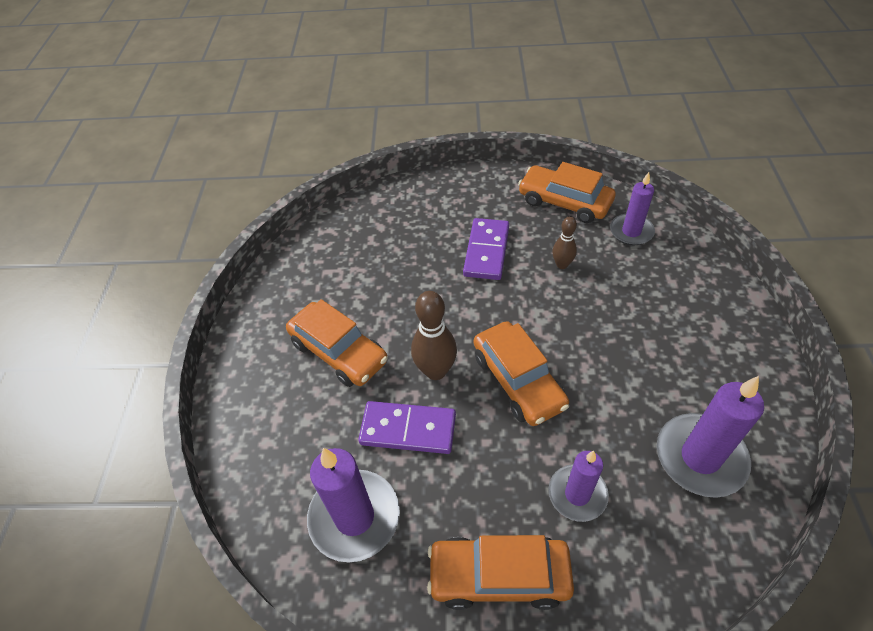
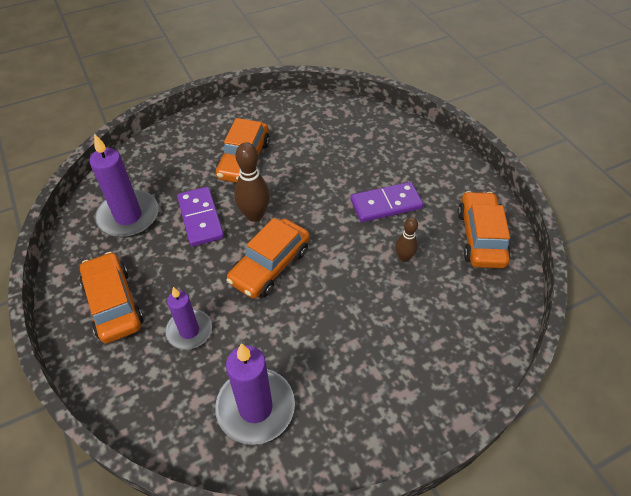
camera: 60 degrees right, 0 degrees up
purple candle [610,172,655,245] -> none

